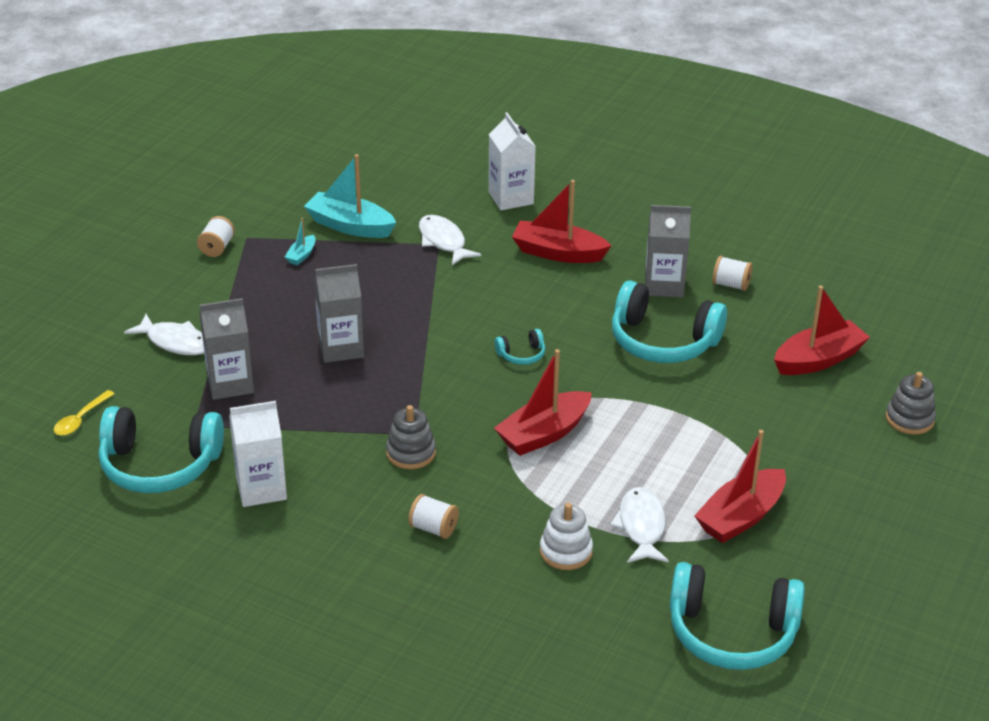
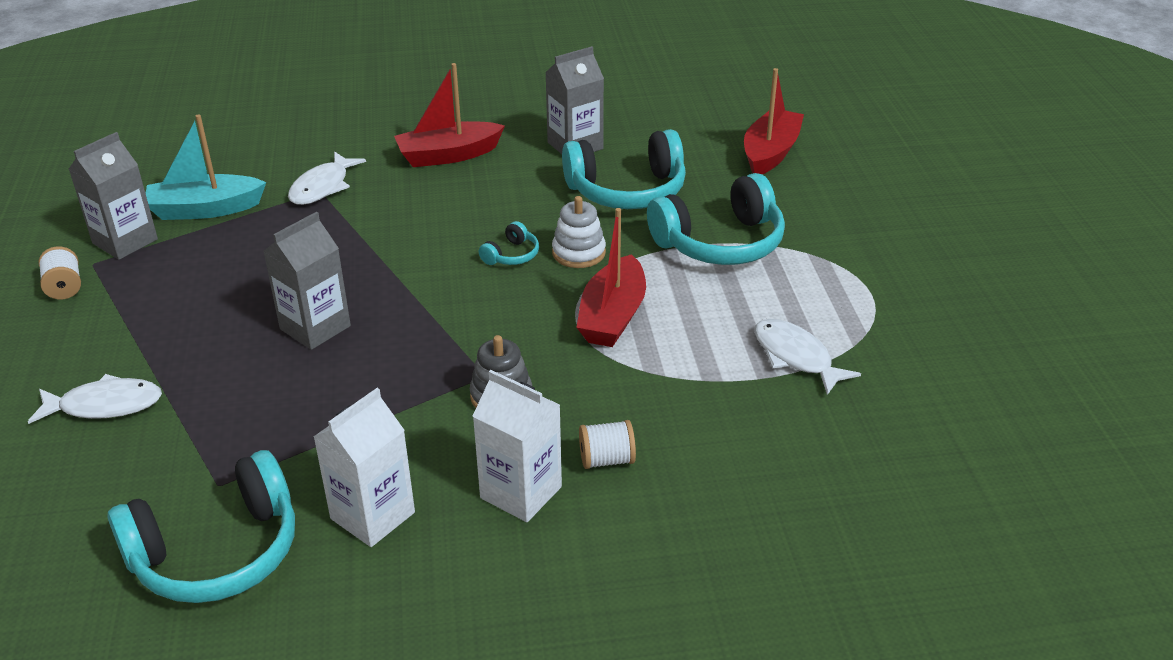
camera: 35 degrees left, 0 degrees up
yellow spoon [54,390,115,436] -> none
grey carton [199,298,254,400] -> grey carton moved to [69,132,158,260]
turquoise boat [285,218,315,265] -> none
white fish [419,215,481,265] -> white fish turned 90 degrees counterclockwise [288,151,366,205]
white carton [488,112,536,210] -> white carton moved to [473,370,562,522]
white stacking toy [540,503,593,570] -> white stacking toy moved to [552,196,606,268]
turquoise headphones [669,562,805,670] -> turquoise headphones moved to [647,173,785,265]
red boat [694,430,786,543] -> none
white spool [712,256,752,291] -> none
grey stacking toy [886,372,936,435] -> none

